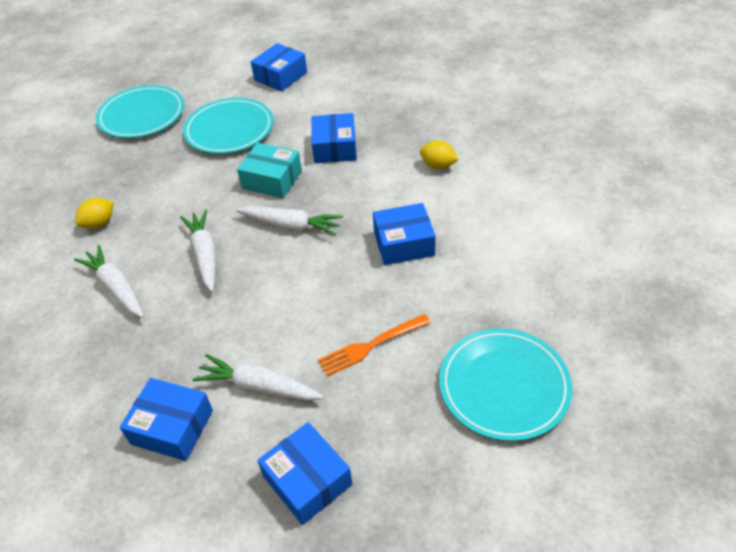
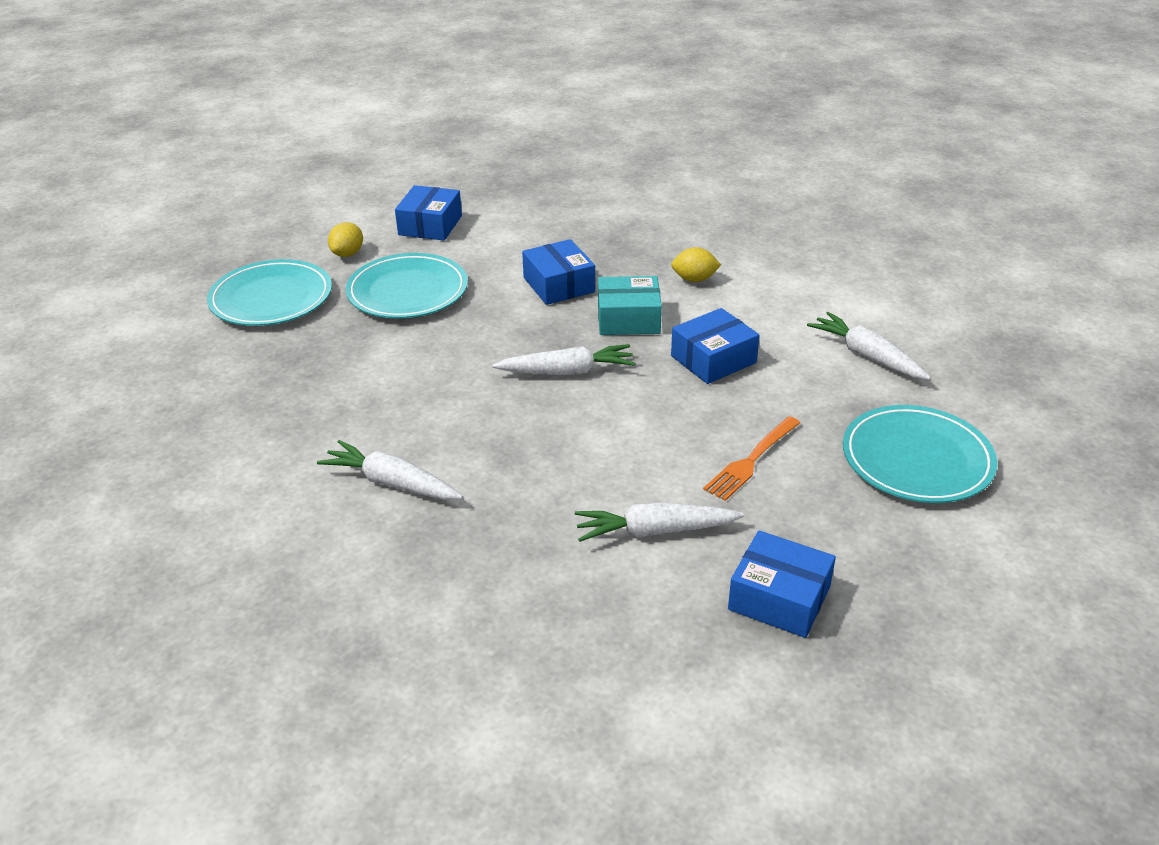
camera: 25 degrees left, 10 degrees down
yellow lemon [75,198,113,229] -> yellow lemon moved to [328,222,363,257]
blue box [120,378,213,461] -> none
white carrot [180,210,216,292] -> white carrot moved to [807,312,931,380]
turquoise box [237,143,302,198] -> turquoise box moved to [598,276,662,335]

